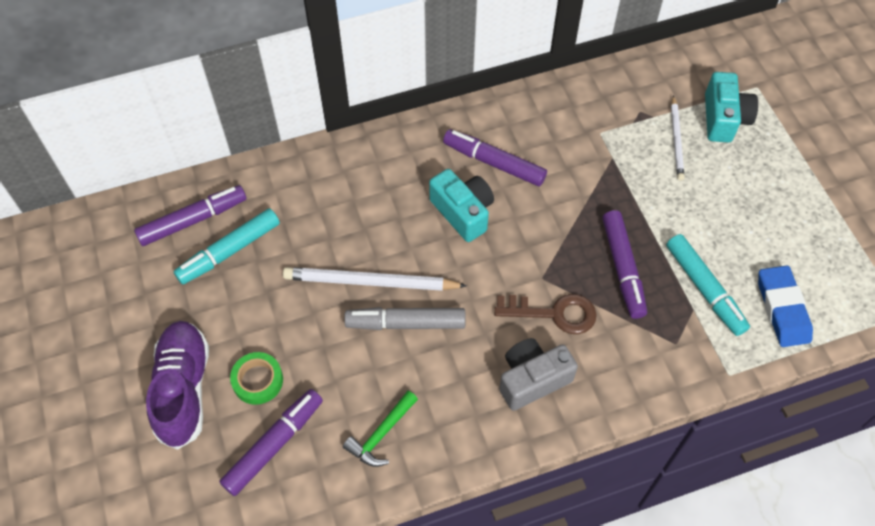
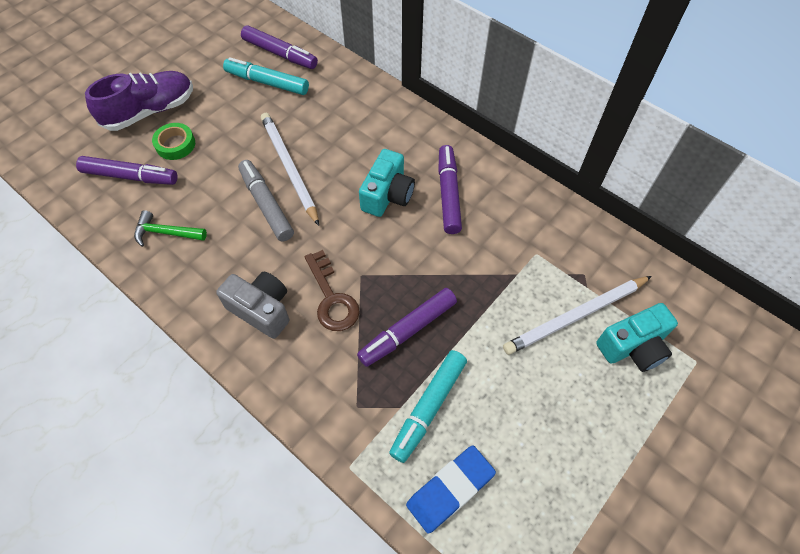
camera: 60 degrees right, 0 degrees up
white pencil [671,95,685,181] -> white pencil [503,276,652,355], size x1.63

